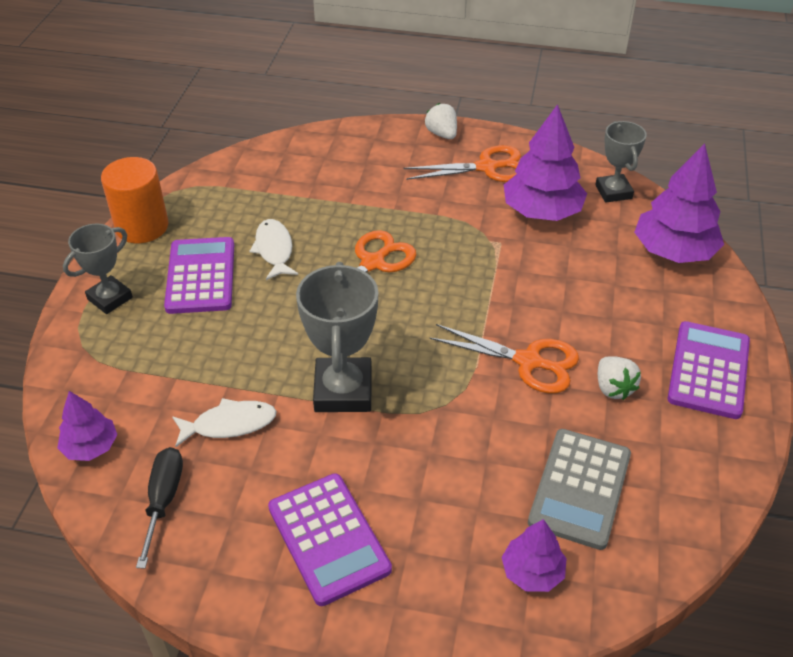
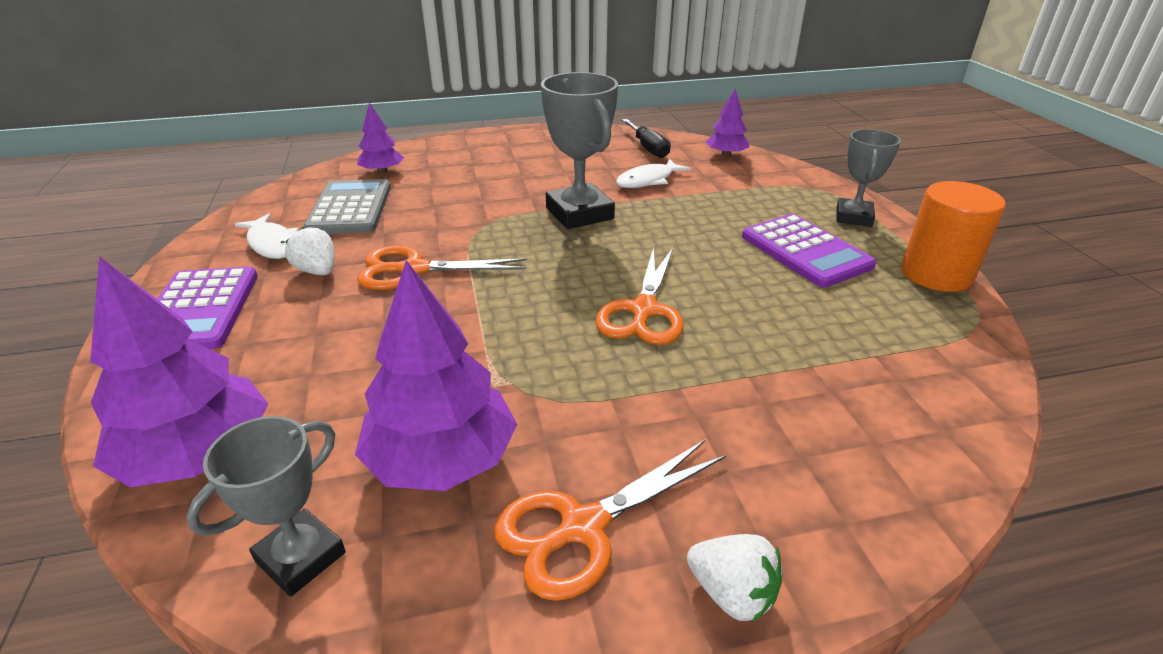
camera: 155 degrees right, 10 degrees down
white fish [249,219,298,280] -> white fish moved to [235,214,299,259]
purple calculator [268,473,392,606] -> none
grey trophy [595,121,647,203] -> grey trophy turned 75 degrees clockwise [186,416,346,597]

